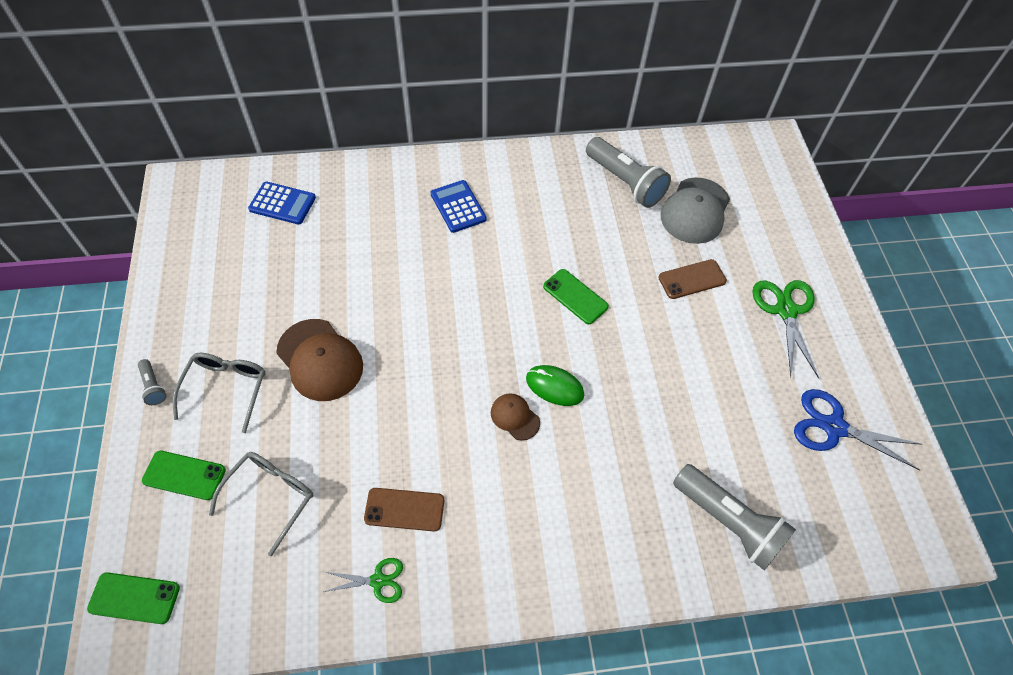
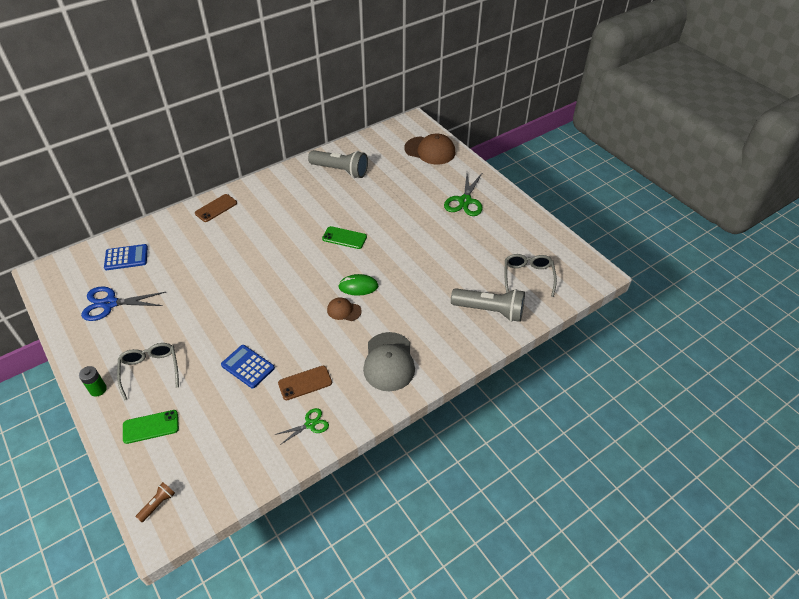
camera: 25 degrees left, 10 degrees down
green phone [87,572,180,624] -> brown flashlight [136,482,175,522]
grey flashlight [138,359,166,405] -> green battery [79,366,107,397]
grey glasses [209,452,313,556] -> grey glasses moved to [505,254,557,297]
brown cap [276,319,363,401] -> brown cap moved to [404,133,456,164]
blue calculator [431,180,487,233] -> blue calculator moved to [221,345,275,389]
brown phone [658,259,727,299] -> brown phone moved to [195,194,237,222]
grey cap [661,178,730,244] -> grey cap moved to [363,332,415,391]
green scissors [752,280,819,378] -> green scissors turned 135 degrees counterclockwise [444,172,483,216]
blue scissors [794,389,922,470] -> blue scissors moved to [81,286,166,321]

